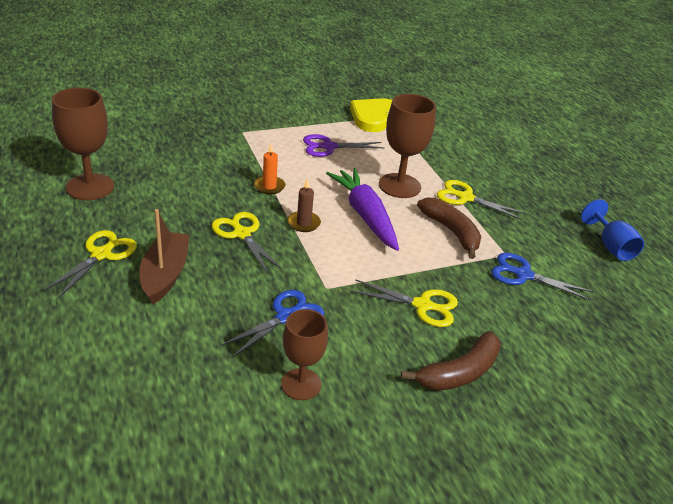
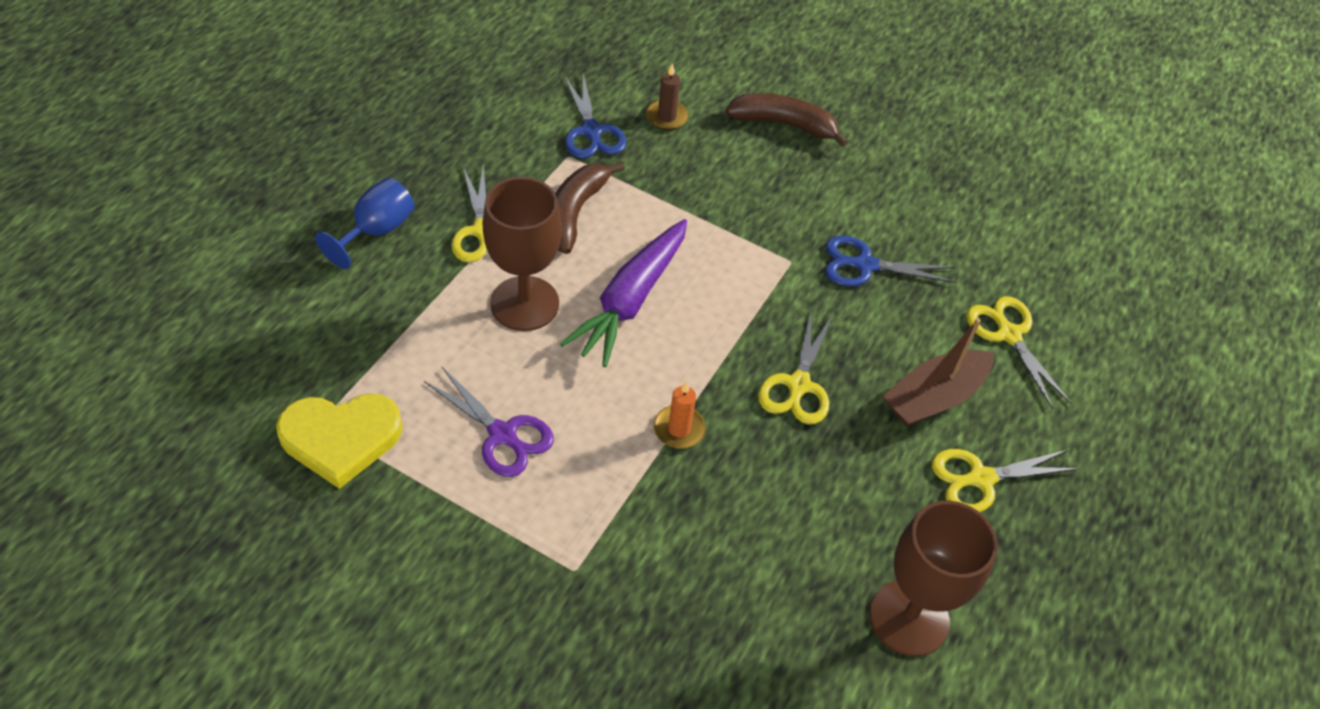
camera: 130 degrees left, 15 degrees up
brown goblet [281,309,328,400] -> none
brown candle [287,178,321,232] -> brown candle moved to [646,64,689,130]
yellow scissors [351,279,458,327] -> yellow scissors moved to [966,296,1071,409]
blue goblet [581,199,645,261] -> blue goblet moved to [315,178,415,269]

